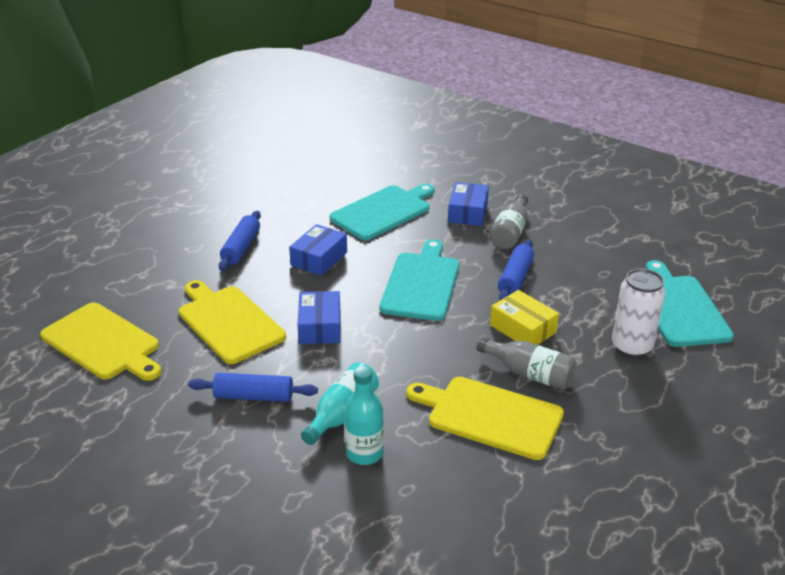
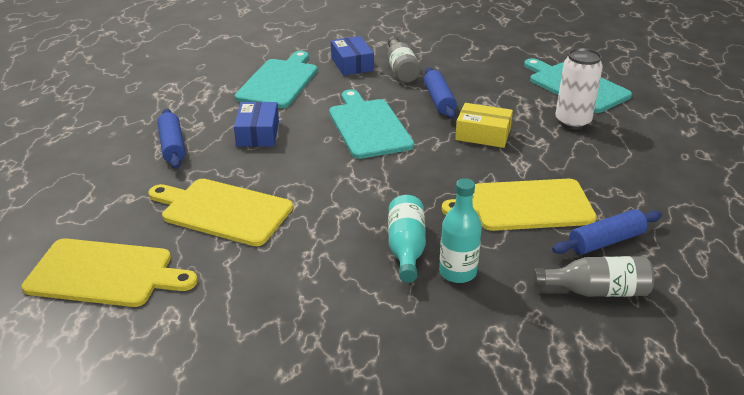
camera: 30 degrees left, 0 degrees up
blue rolling pin [188,373,318,402] -> blue rolling pin moved to [552,209,662,255]
blue box [298,291,340,344] -> none
grey bottle [477,337,576,390] -> grey bottle moved to [533,256,654,297]

